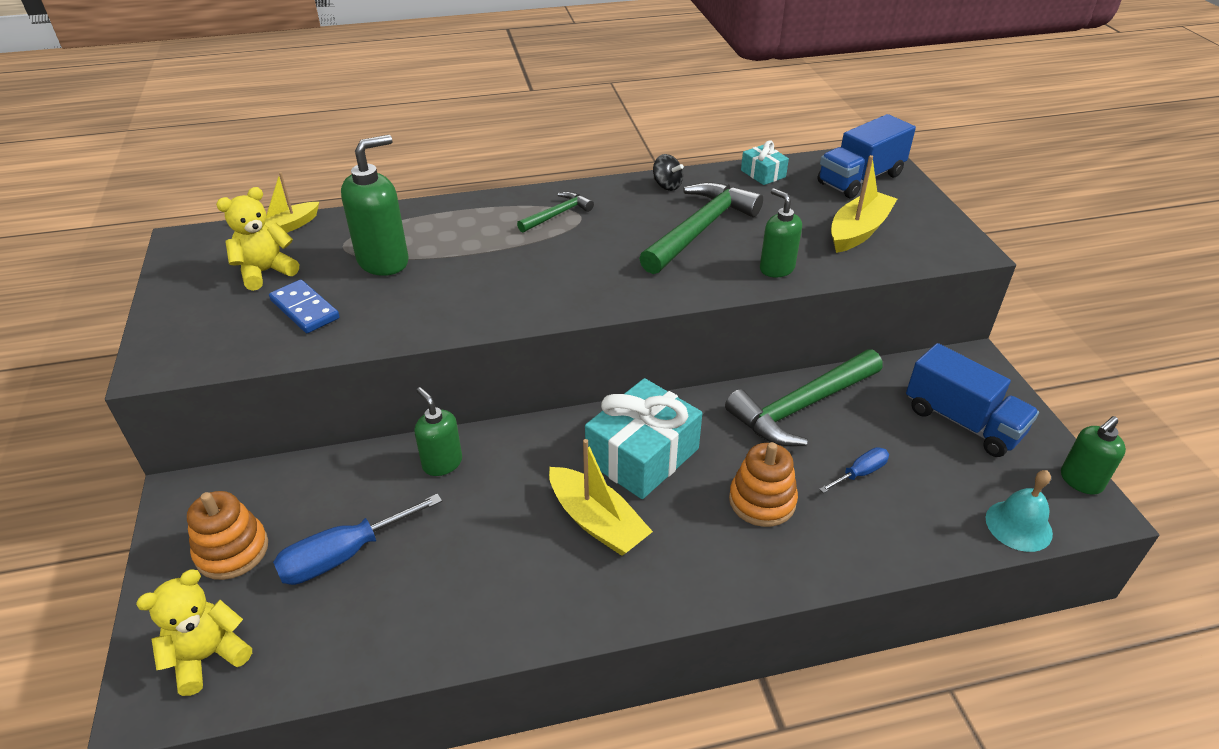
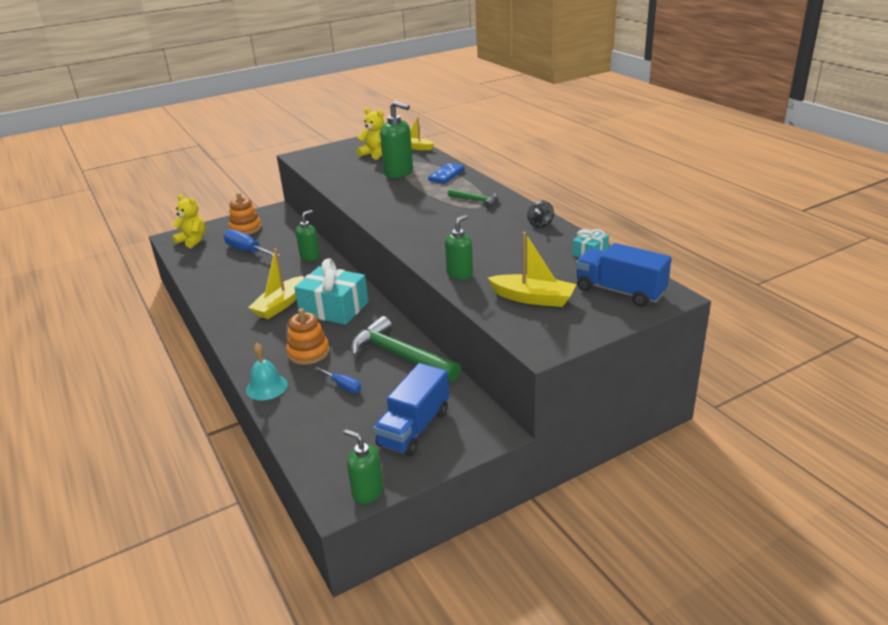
camera: 75 degrees right, 10 degrees down
blue domino [269,280,340,333] -> blue domino moved to [428,163,464,184]
green hammer [639,182,763,274] -> none
turquoise bell [985,470,1053,552] -> turquoise bell moved to [246,343,288,400]

